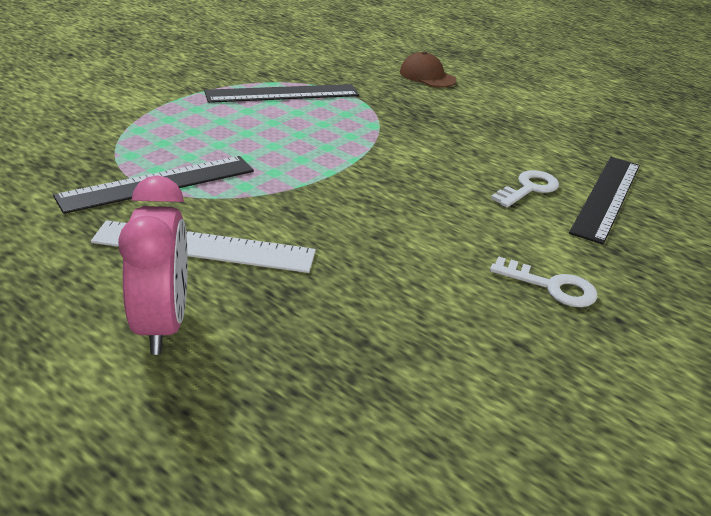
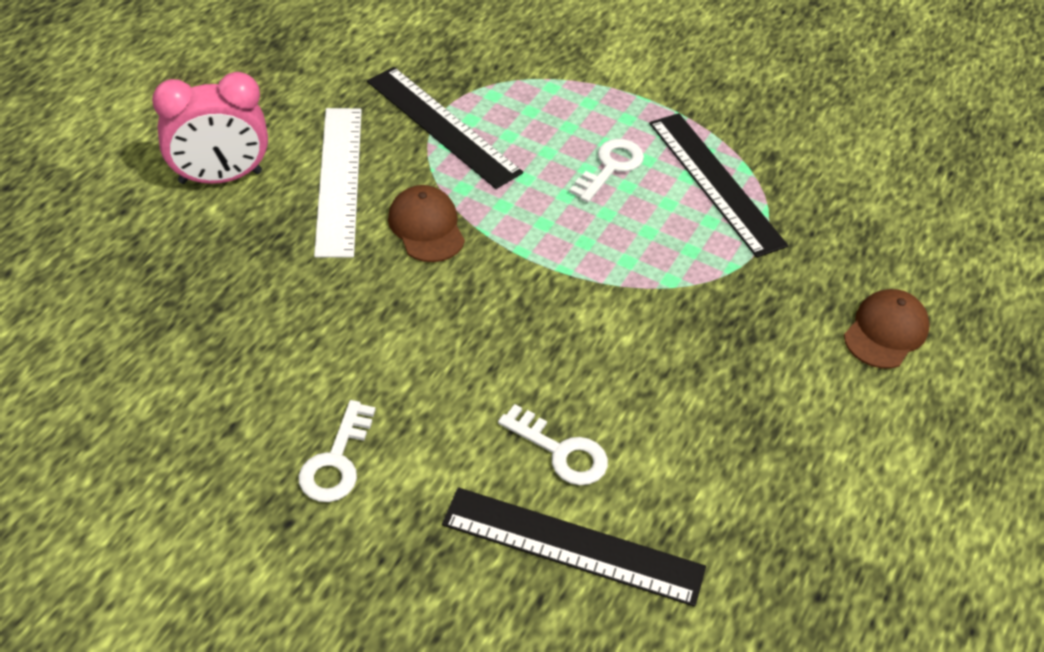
camera: 80 degrees right, 15 degrees up
none -> brown cap [388,185,465,262]
none -> white key [569,139,644,203]

